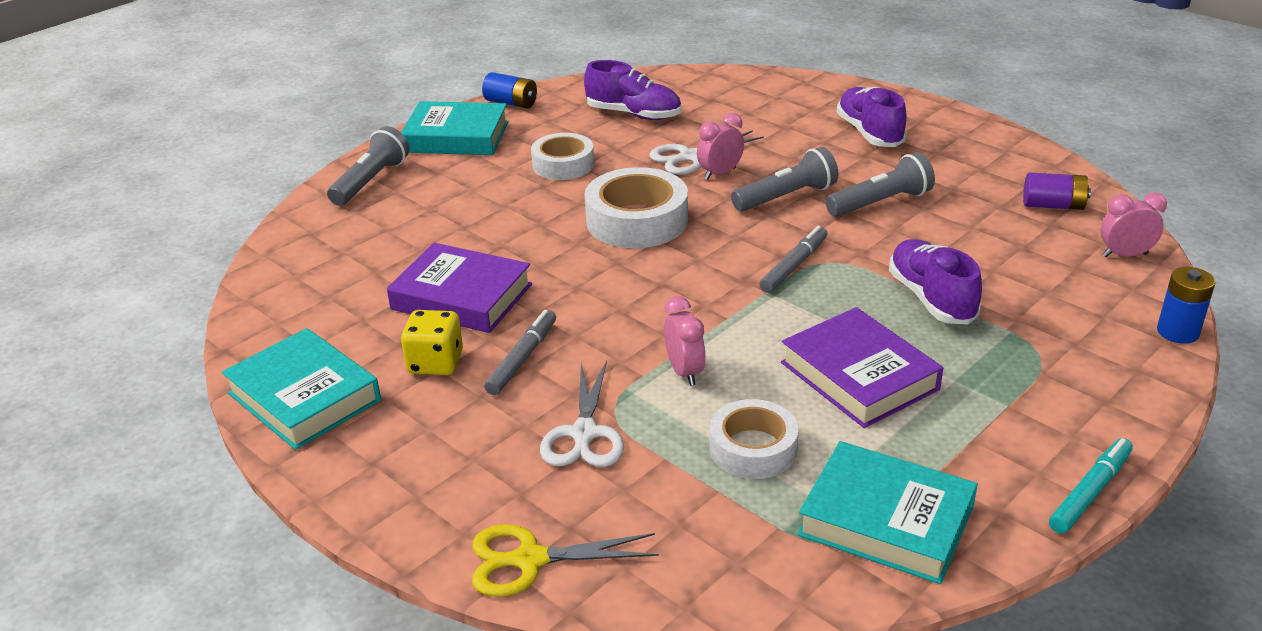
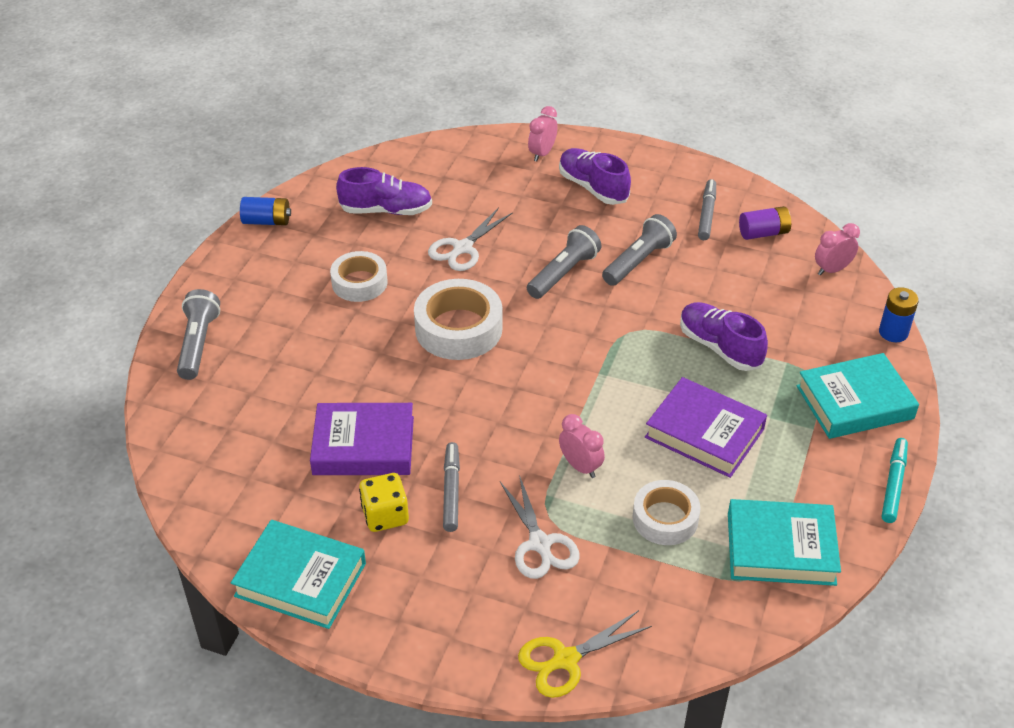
camera: 25 degrees left, 10 degrees up
turquoise book [401,101,509,155] -> turquoise book moved to [797,353,919,439]
pink clock [697,113,744,180] -> pink clock moved to [528,106,558,161]
grey marker [759,226,827,293] -> grey marker moved to [698,179,716,240]

